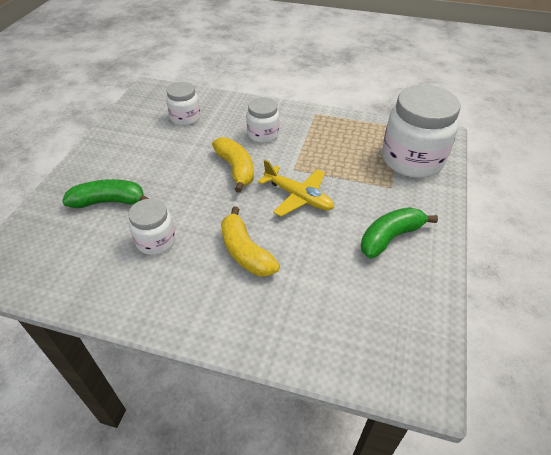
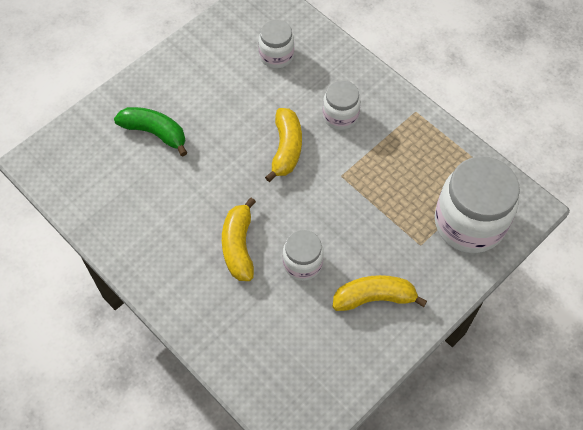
camera: 30 degrees right, 15 degrees up
white jar [128,199,176,255] -> white jar moved to [283,230,324,281]
yellow plane [258,160,334,217] -> none
green banana [361,207,438,258] -> yellow banana [333,275,427,311]

